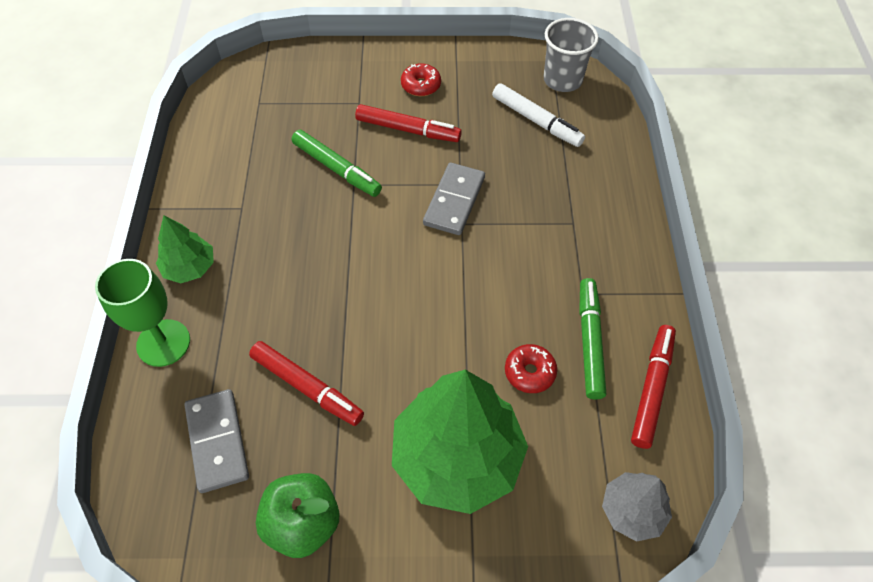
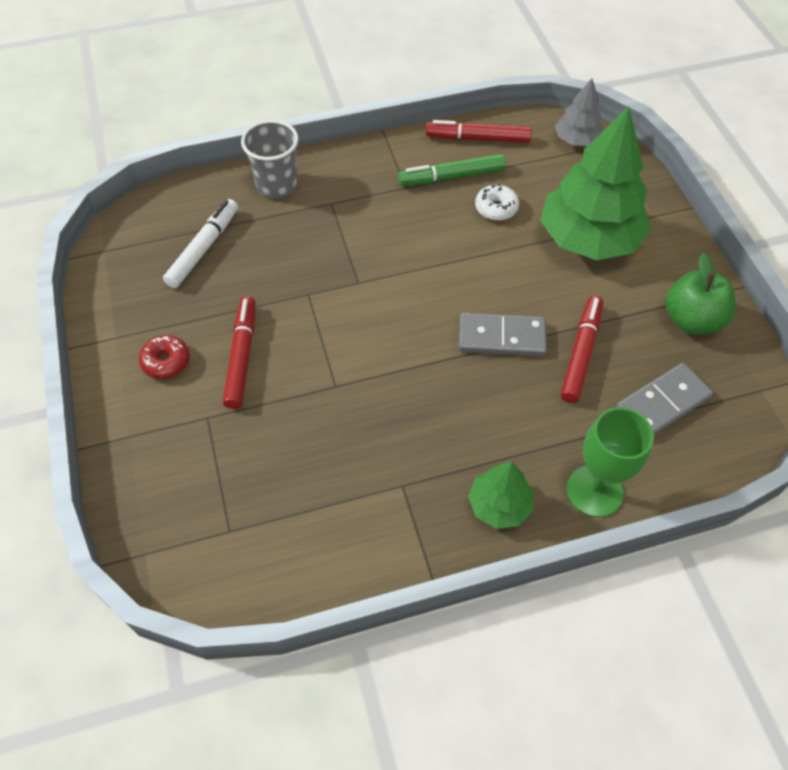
camera: 105 degrees left, 0 degrees up
green marker [292,130,382,197] -> none
grey domino [423,163,485,235] -> grey domino moved to [459,313,547,356]
red donut [505,344,557,393] -> white donut [475,184,519,221]
grey cup [544,18,599,92] -> grey cup moved to [241,120,298,198]

